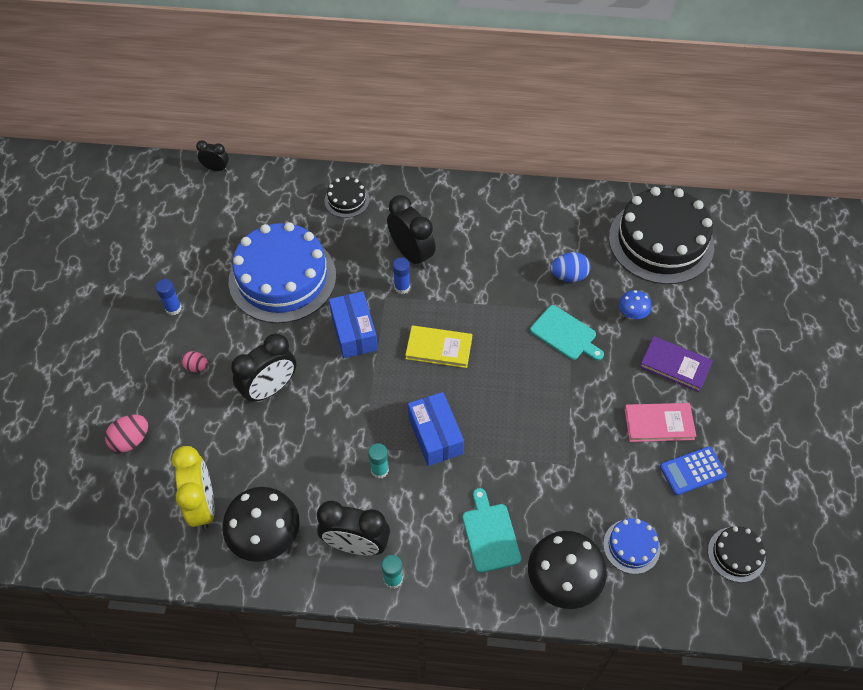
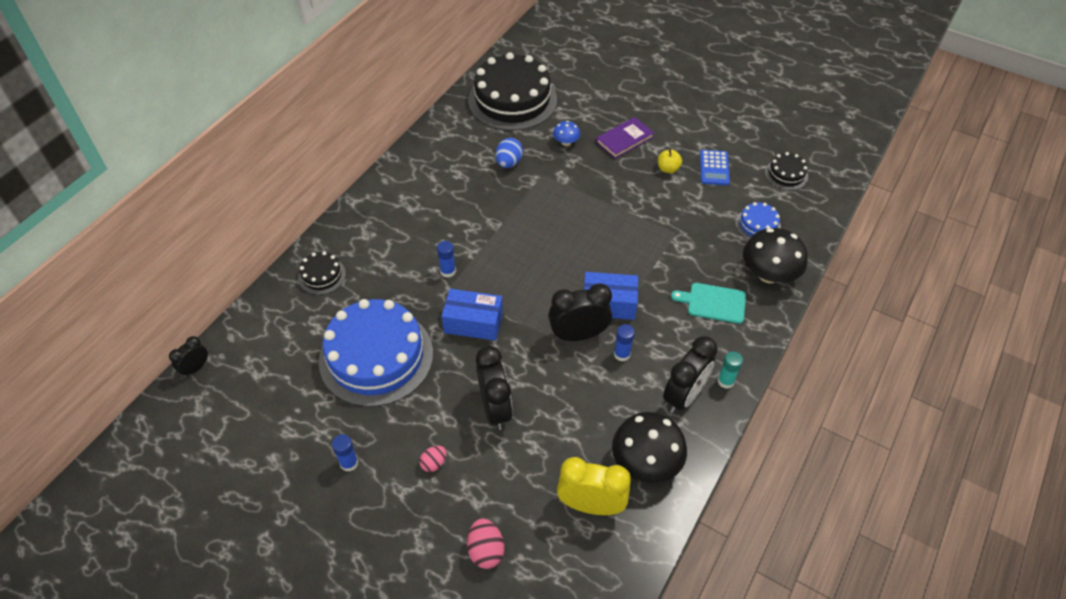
camera: 65 degrees left, 5 degrees down
turquoise glue stick [368,443,389,479] -> blue glue stick [614,324,635,361]
black clock [387,195,436,269] -> black clock moved to [548,284,612,341]
yellow book [405,325,472,368] -> none
turquoise cutting board [530,305,604,361] -> none
pink book [624,403,697,442] -> yellow apple [658,149,682,173]

